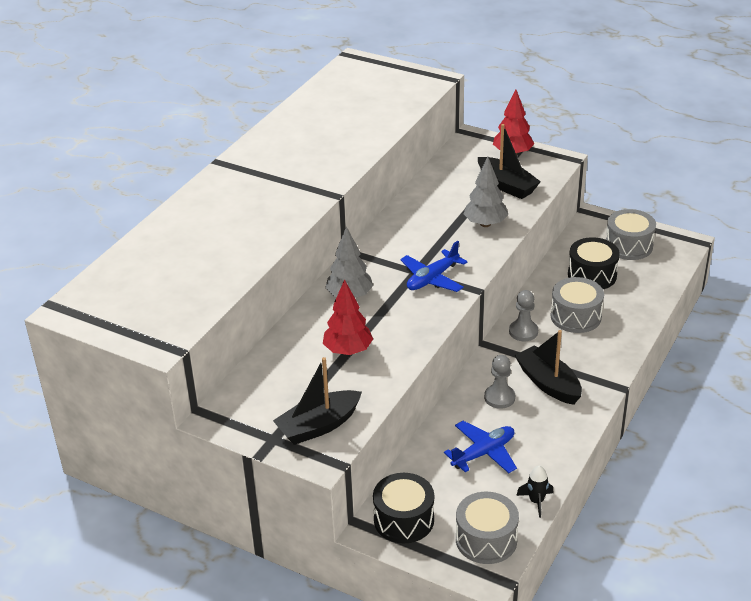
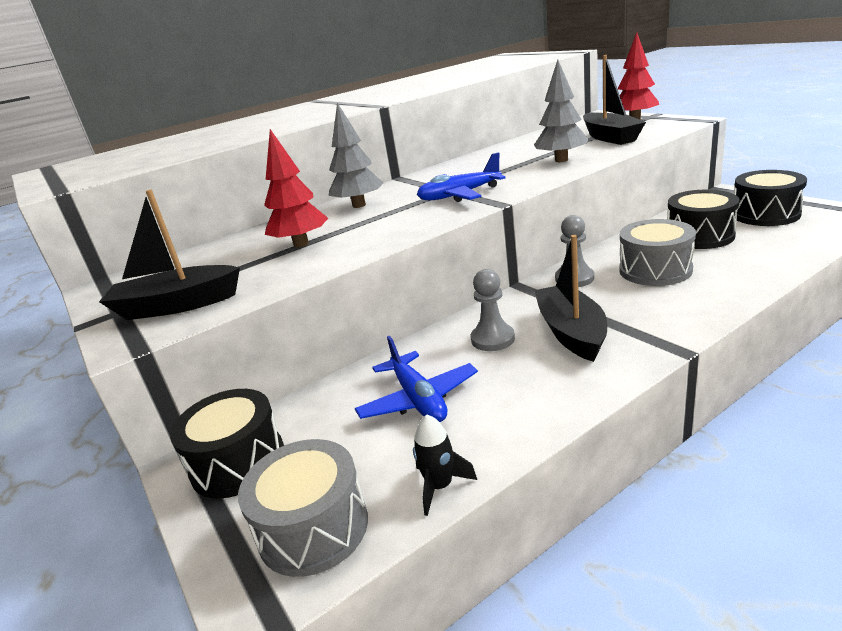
camera: 30 degrees right, 10 degrees down
blue plane [444,421,517,473] -> blue plane turned 75 degrees clockwise [355,336,478,422]
grey drum [606,209,656,260] -> black drum [734,170,807,226]

